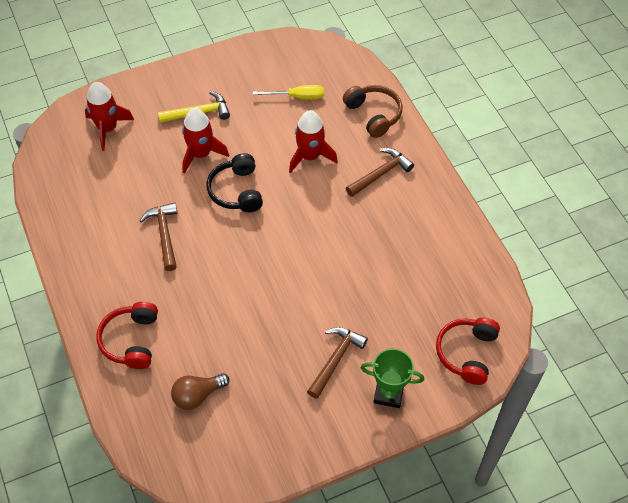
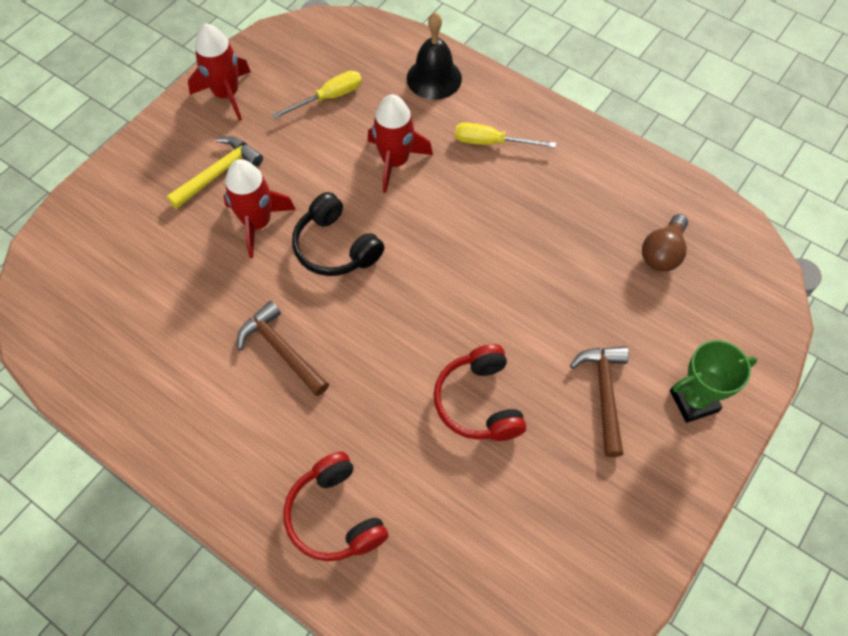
camera: 30 degrees left, 5 degrees up
red rocket [85,82,134,151] -> red rocket moved to [188,23,251,121]
brown light bulb [171,373,230,410] -> brown light bulb moved to [642,214,688,272]
brown headphones [343,85,403,138] -> black bell [407,12,462,100]
brown hammer [346,148,414,197] -> yellow screwdriver [455,122,556,148]
red headphones [436,318,500,385] -> red headphones moved to [433,344,526,441]

